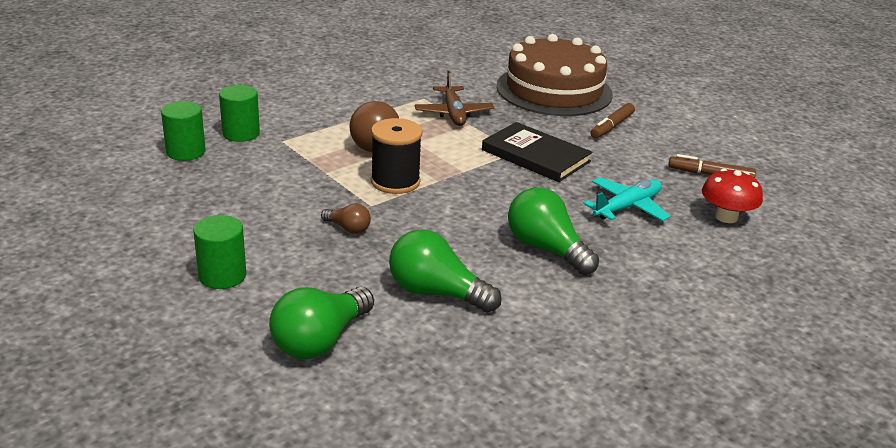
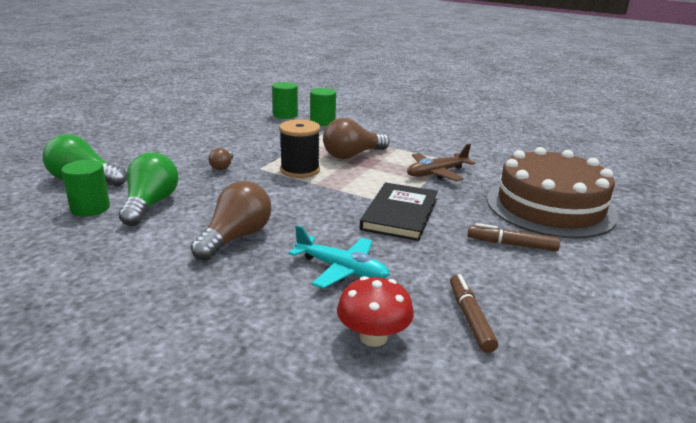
camera: 70 degrees right, 5 degrees down
green cylinder [194,215,246,289] -> green cylinder moved to [61,160,110,217]
green light bulb [508,187,599,275] -> brown light bulb [191,181,271,261]

